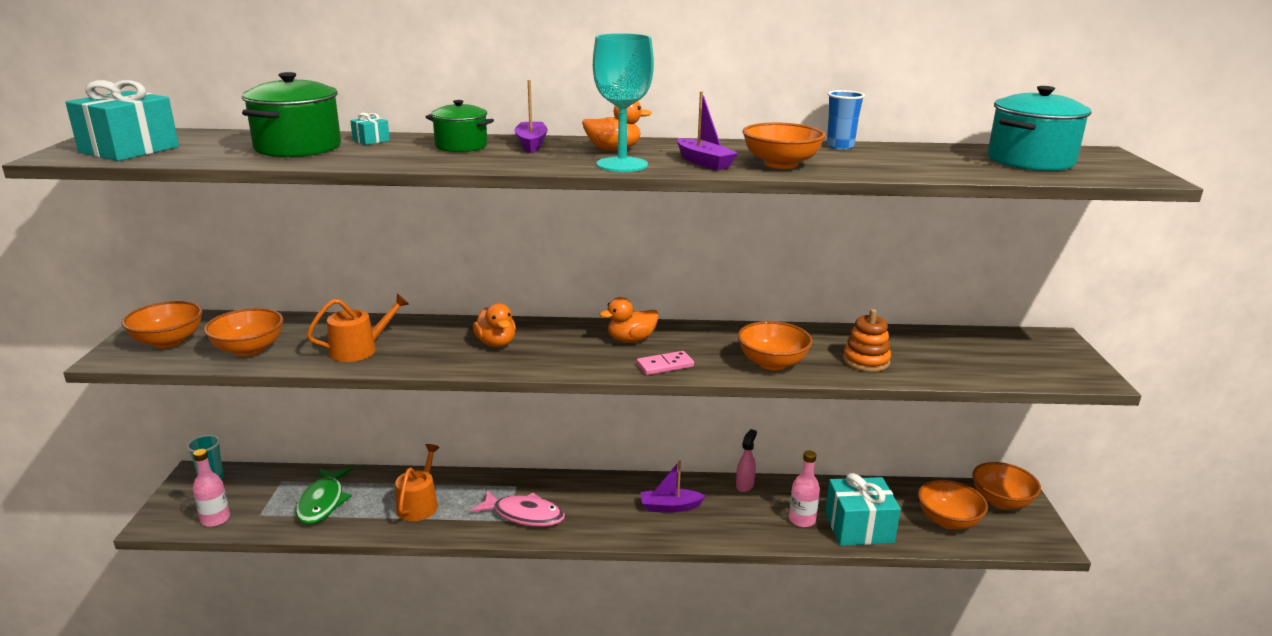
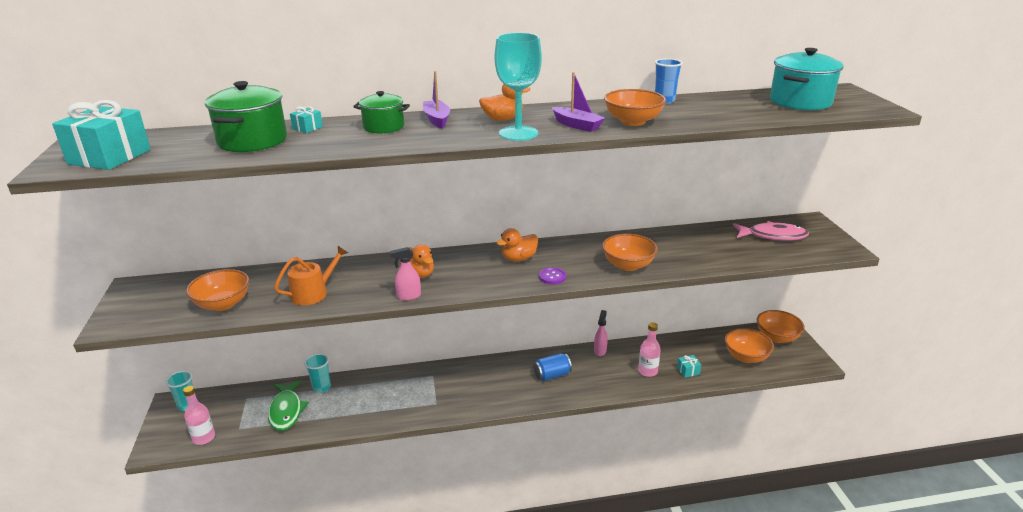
camera: 10 degrees left, 5 degrees up
orange bowl [122,301,203,348] -> none
orange watering can [395,444,440,521] -> none
pink fish [470,490,565,527] -> pink fish moved to [733,221,809,241]
pink domino [637,351,694,375] -> purple button [539,267,566,284]
purple boat [641,460,706,513] -> blue can [534,353,572,381]
turquoise gift [825,473,901,546] -> turquoise gift [677,355,701,378], size x0.43
orange stacking toy [843,309,891,372] -> none
none -> turquoise cup [304,353,331,393]
none -> pink spray bottle [390,247,421,301]

